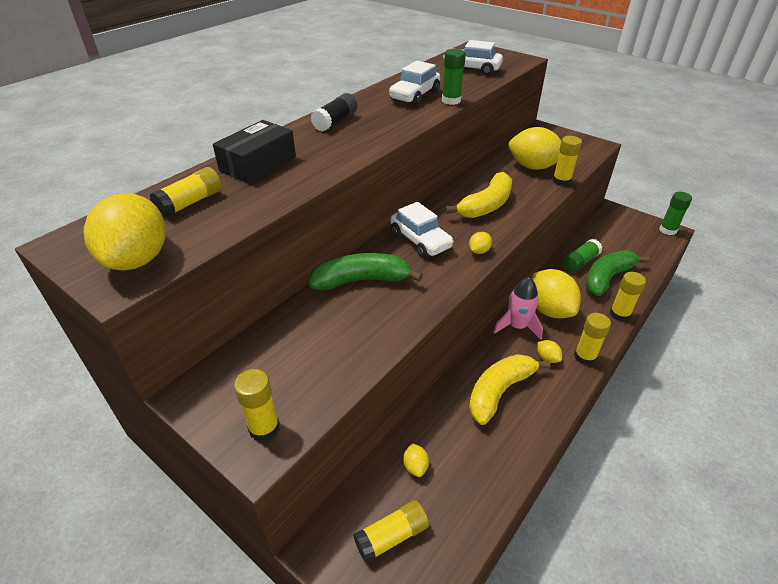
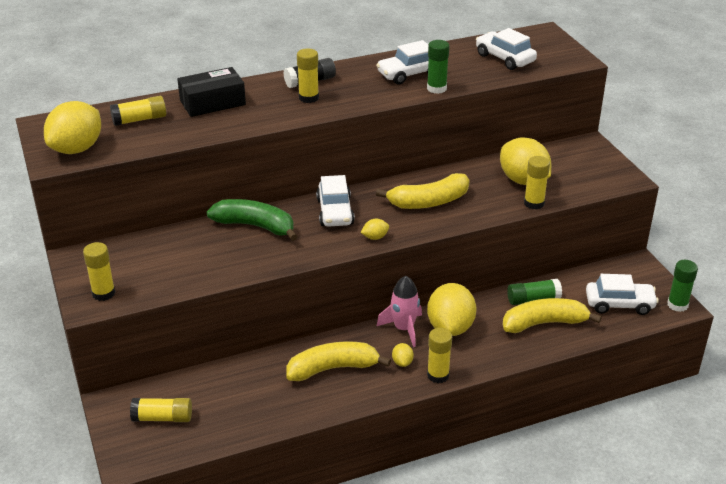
camera: 30 degrees right, 5 degrees down
yellow lemon [403,443,429,477] -> none
green banana [585,250,649,296] -> yellow banana [503,298,602,333]
yellow glue stick [610,272,646,322] -> yellow glue stick moved to [297,48,319,103]
none -> white car [586,274,659,315]

